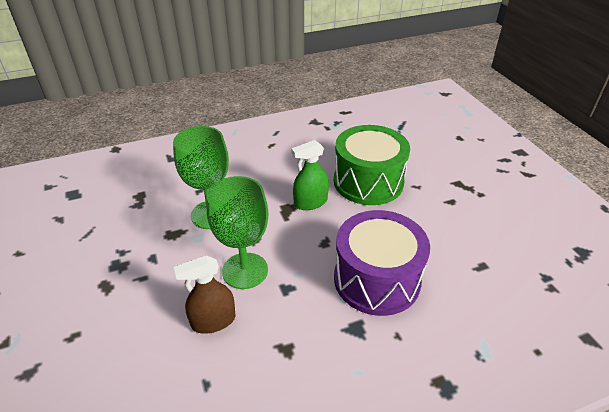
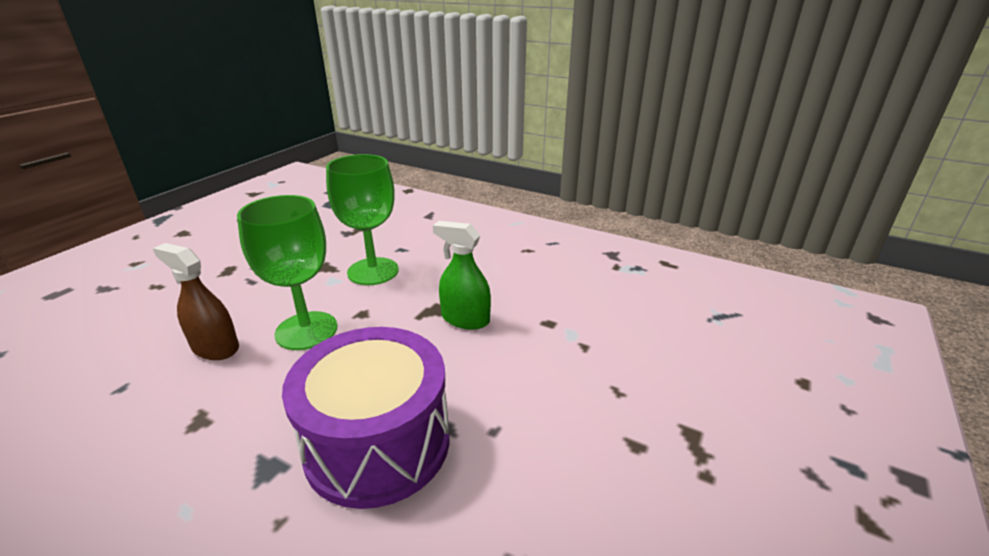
camera: 50 degrees right, 10 degrees down
green drum [334,125,410,205] -> none

